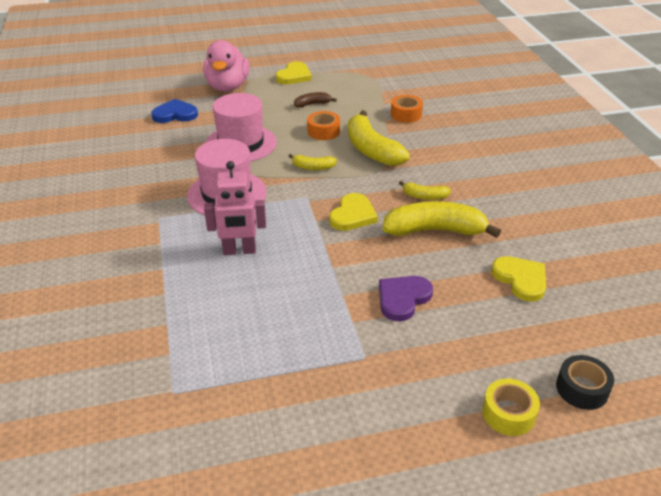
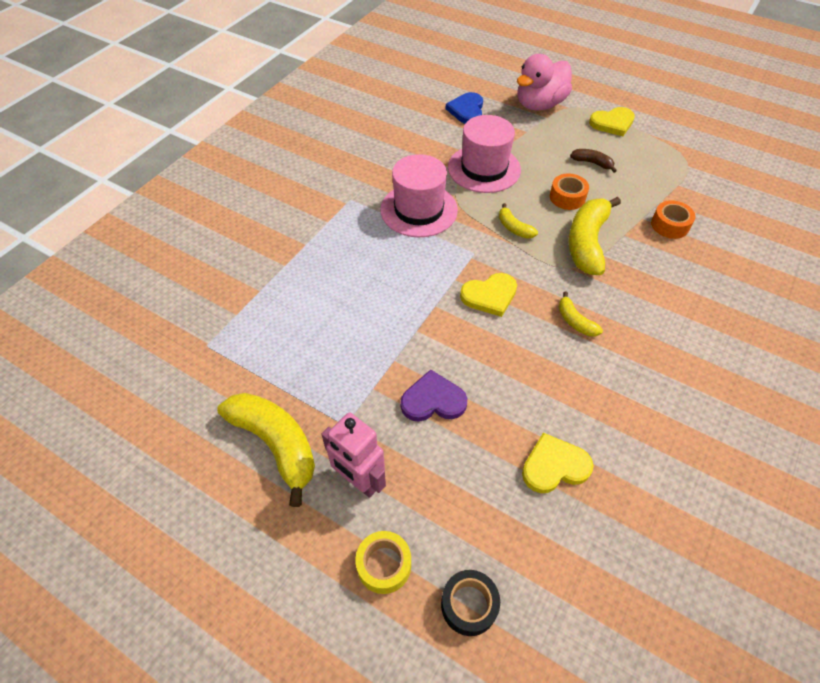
camera: 45 degrees right, 15 degrees up
blue heart [151,99,198,123] -> blue heart turned 120 degrees counterclockwise [446,92,483,124]
pink robot [204,161,266,255] -> pink robot moved to [321,413,386,498]
yellow banana [383,201,501,238] -> yellow banana moved to [217,393,315,507]
yellow heart [491,256,546,302] -> yellow heart turned 120 degrees counterclockwise [522,433,594,493]

